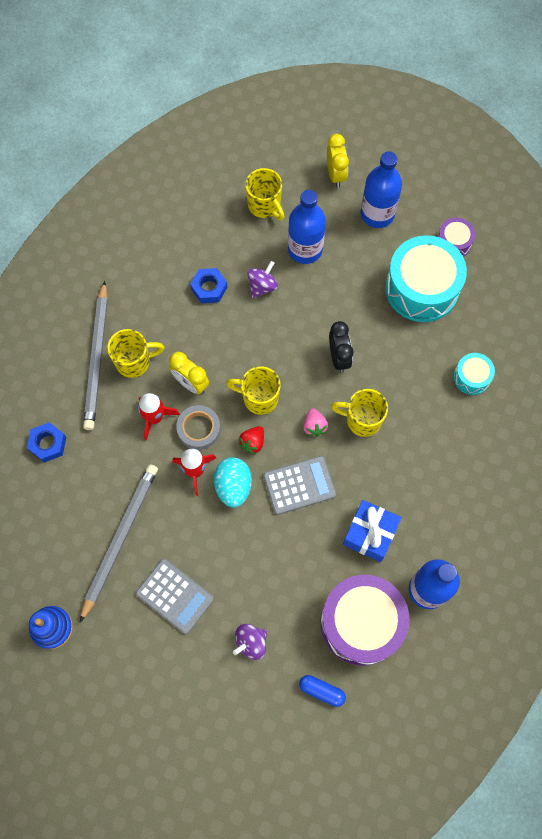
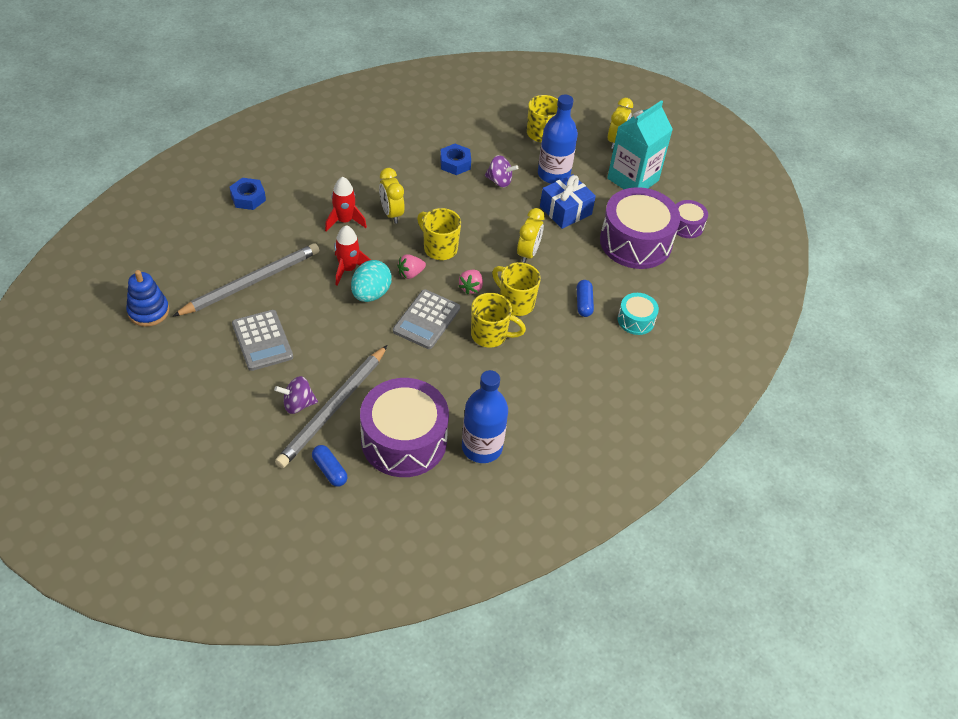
camera: 25 degrees right, 20 degrees down
grey pencil [83,281,108,430] -> grey pencil moved to [275,345,387,468]
yellow mug [107,329,165,378] -> yellow mug moved to [471,293,526,348]
grey tape [176,405,220,450] -> none
red strawberry [239,426,264,454] -> pink strawberry [397,254,426,279]
purple spinning top [247,261,278,299] -> purple spinning top turned 45 degrees clockwise [485,155,518,187]
grey calculator [263,456,336,515] -> grey calculator turned 105 degrees clockwise [393,289,460,349]
black clock [329,321,353,373] -> yellow clock [517,208,545,263]
blue gift [343,500,401,562] -> blue gift moved to [540,174,596,229]
blue bottle [361,151,402,228] -> turquoise carton [607,100,673,189]
turquoise drum [385,235,467,322] -> purple drum [600,187,681,269]
none -> blue capsule [577,280,594,317]

